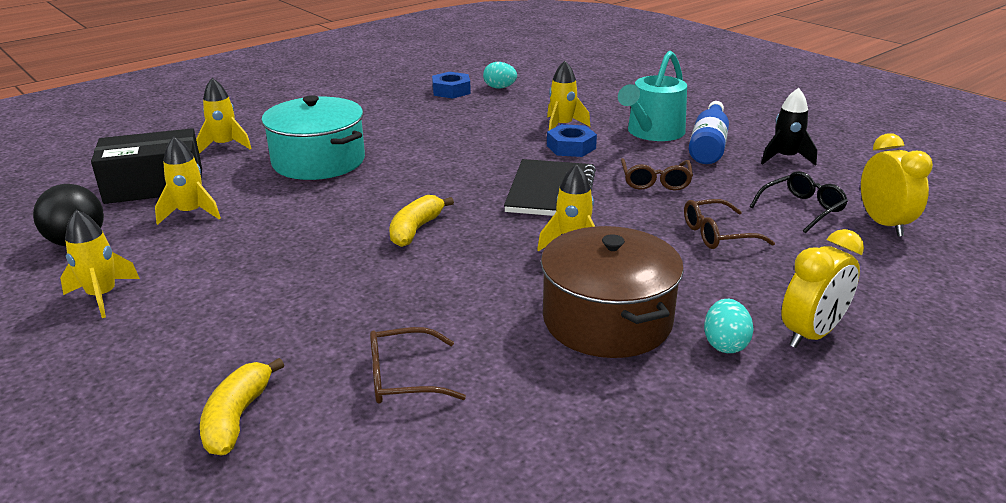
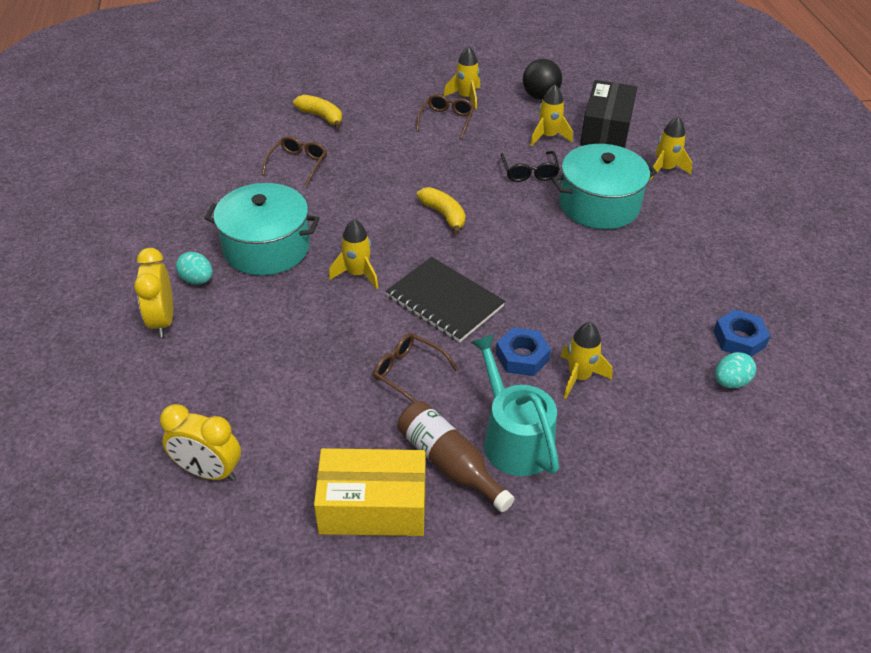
camera: 120 degrees right, 15 degrees up
brown pot [541,226,684,358] -> turquoise pot [204,183,320,276]
brown glasses [684,199,775,249] -> brown glasses moved to [416,94,474,139]
blue bottle [689,101,729,164] -> brown bottle [398,401,515,512]
black glasses [750,171,848,233] -> black glasses moved to [500,151,560,182]
black rocket [761,88,817,166] -> yellow box [314,448,425,536]

